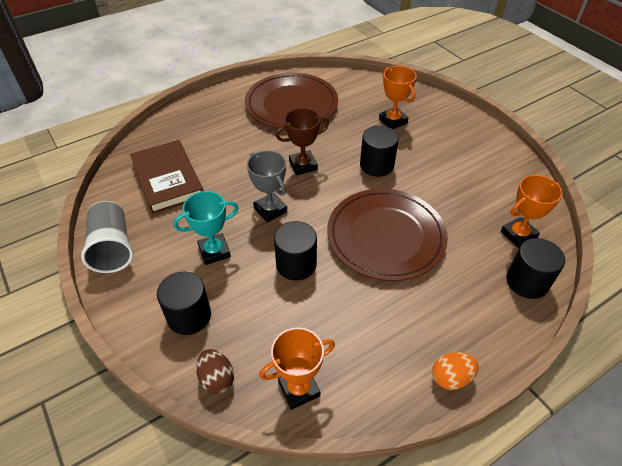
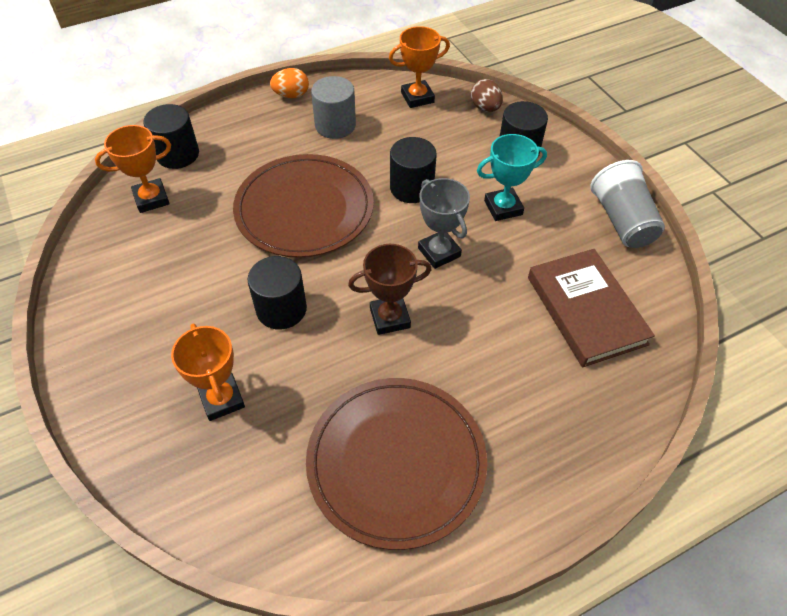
camera: 175 degrees left, 5 degrees up
none -> grey cylinder [311,76,356,139]

